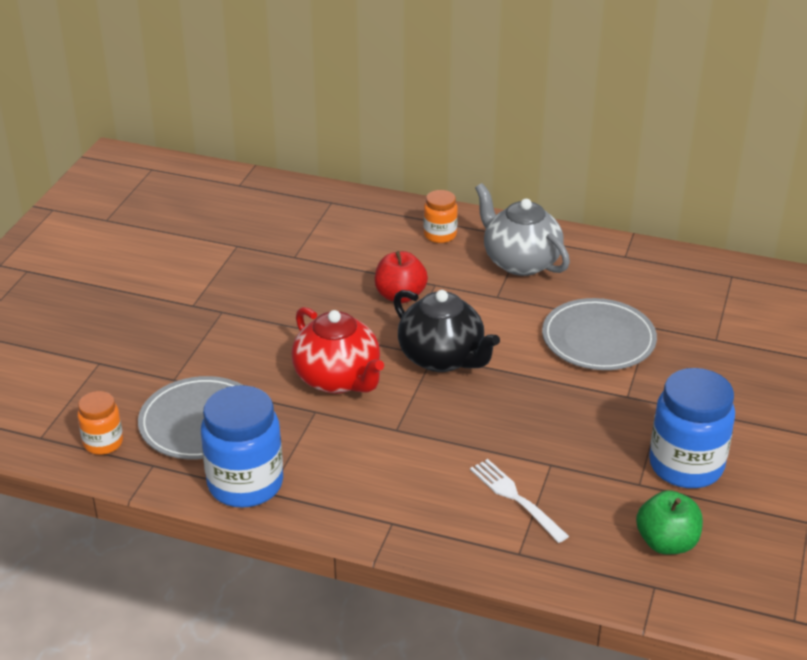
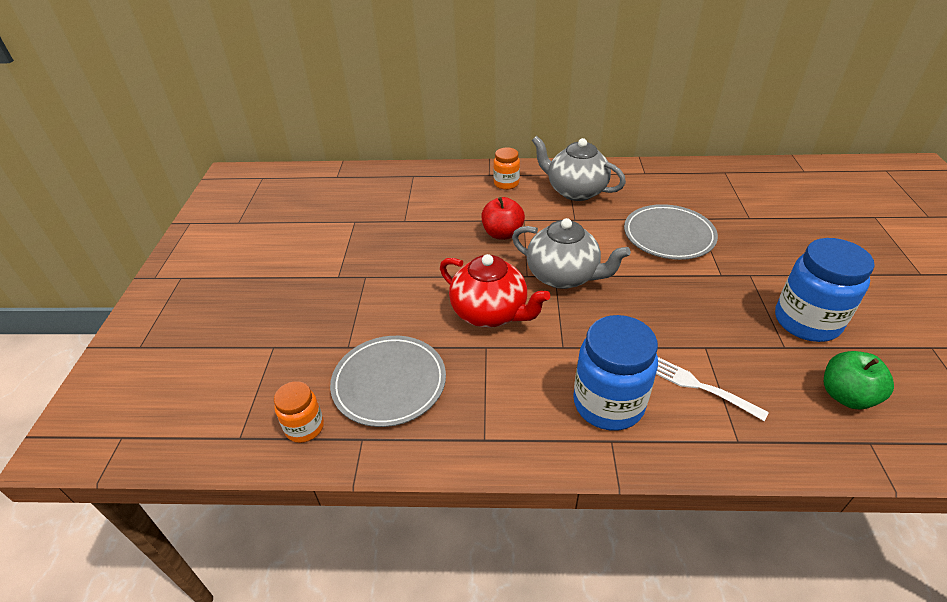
camera: 15 degrees left, 5 degrees up
blue jar [201,385,283,508] -> blue jar moved to [573,315,658,431]
black teapot [393,290,500,372] -> grey teapot [512,218,631,289]

